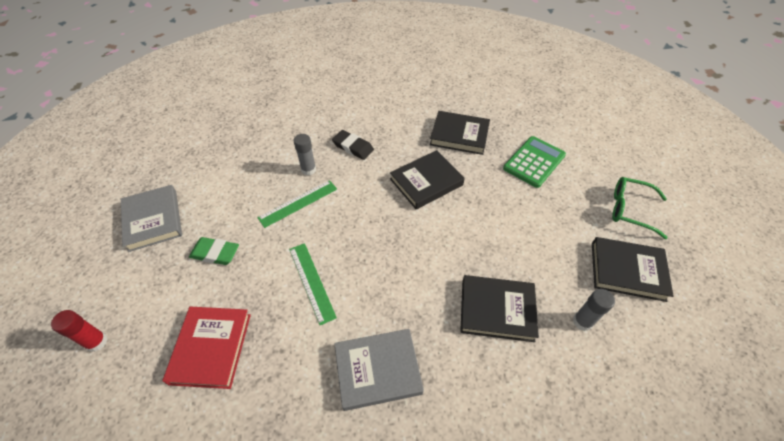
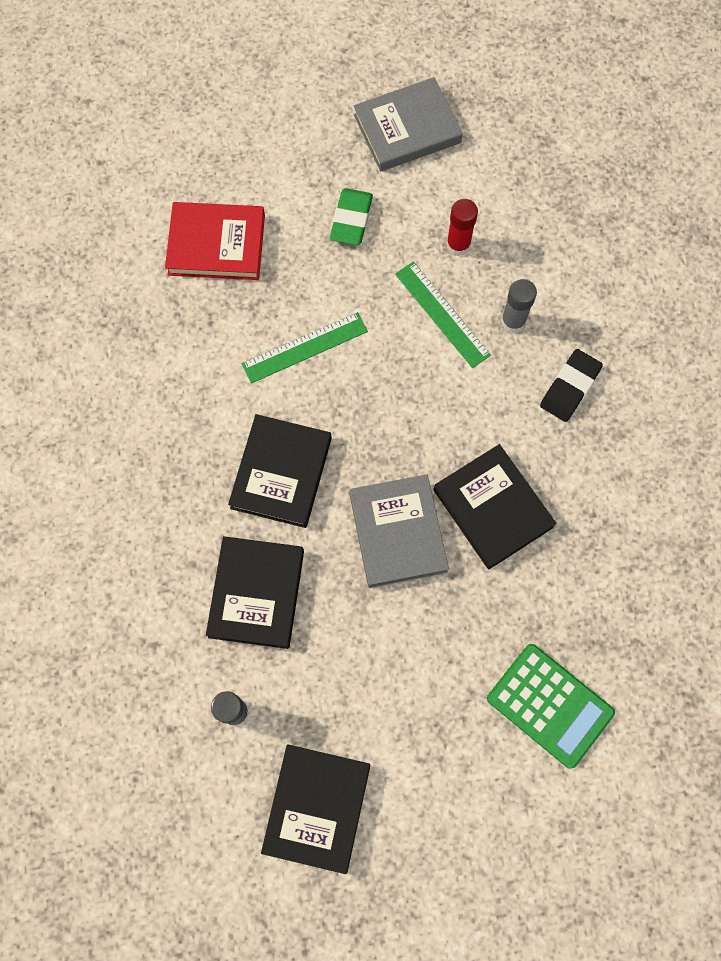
camera: 90 degrees right, 20 degrees up
red glue stick [51,310,108,352] -> red glue stick moved to [446,199,478,256]
grey book [334,329,424,411] -> grey book moved to [349,474,449,588]
black book [430,111,490,155] -> black book moved to [228,414,332,528]
green glasses [612,177,668,239] -> none

